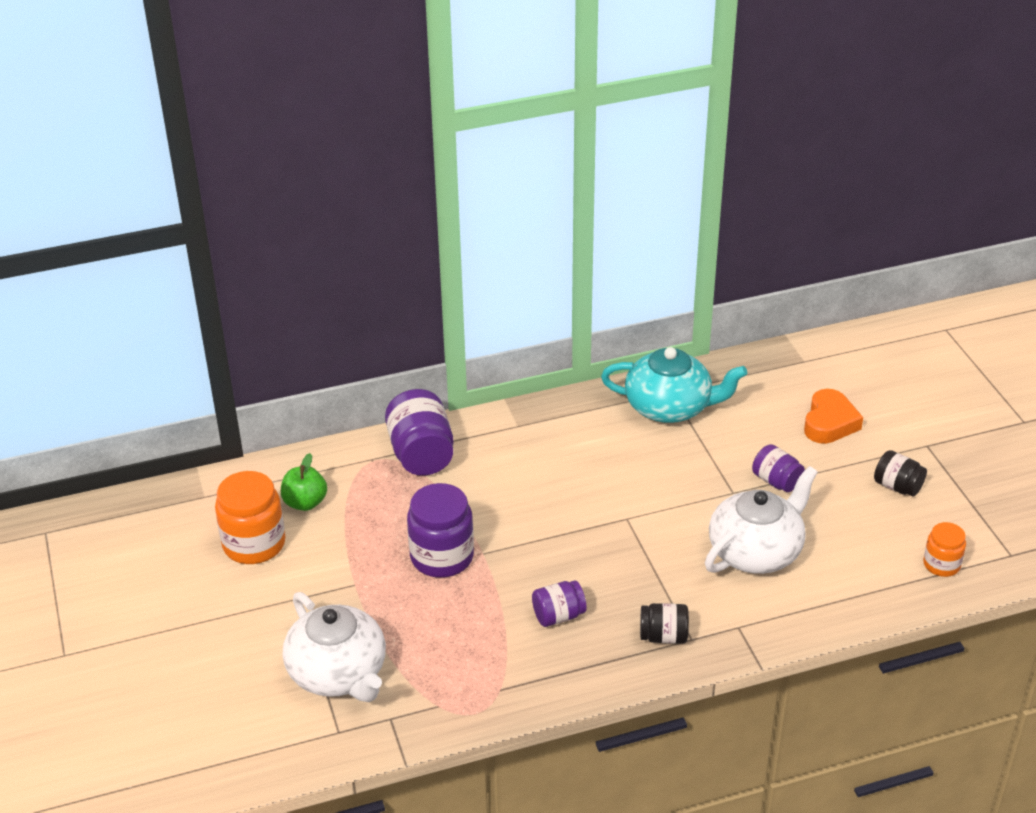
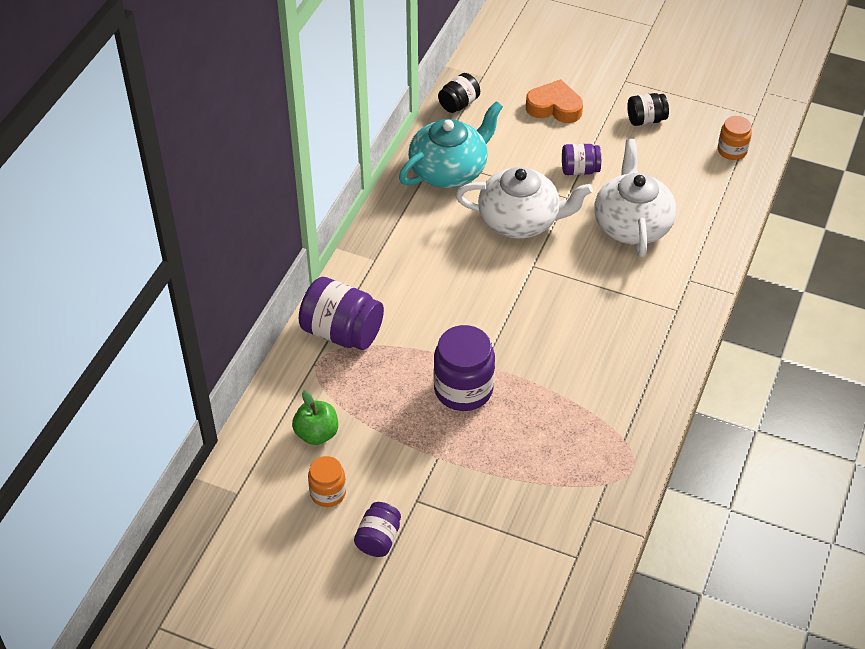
camera: 50 degrees left, 10 degrees up
orange jar [215,471,285,564] -> orange jar [308,456,346,507], size x0.58
white teapot [283,592,386,702] -> white teapot moved to [456,167,593,238]
purple jar [532,581,586,627] -> purple jar moved to [354,502,401,557]
black jar [640,603,689,644] -> black jar moved to [438,73,480,113]
orange heart [804,389,863,444] -> orange heart turned 45 degrees counterclockwise [526,79,583,123]

